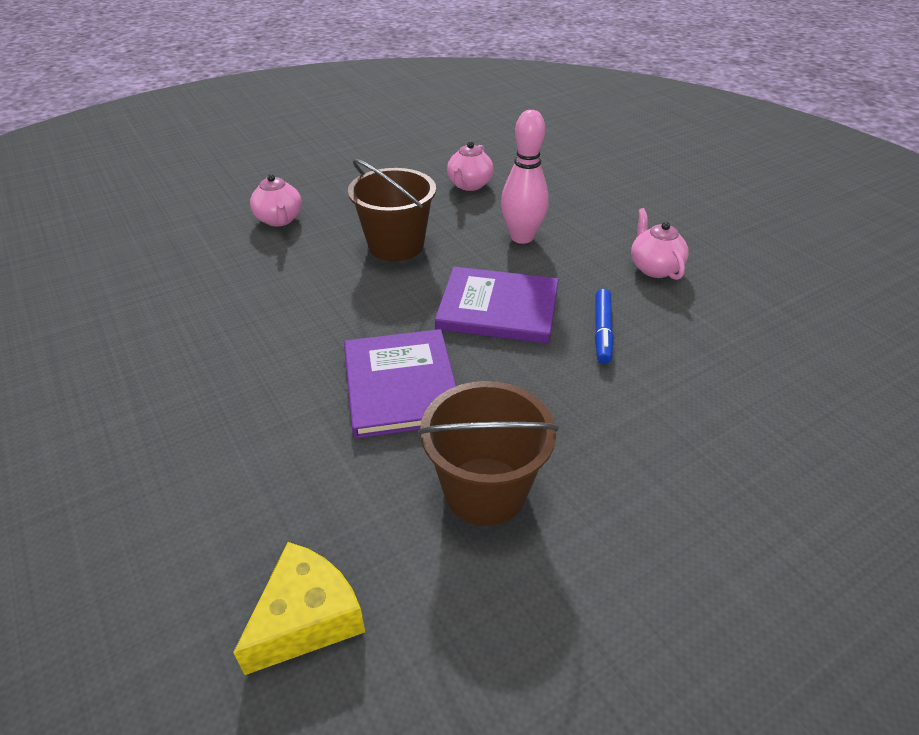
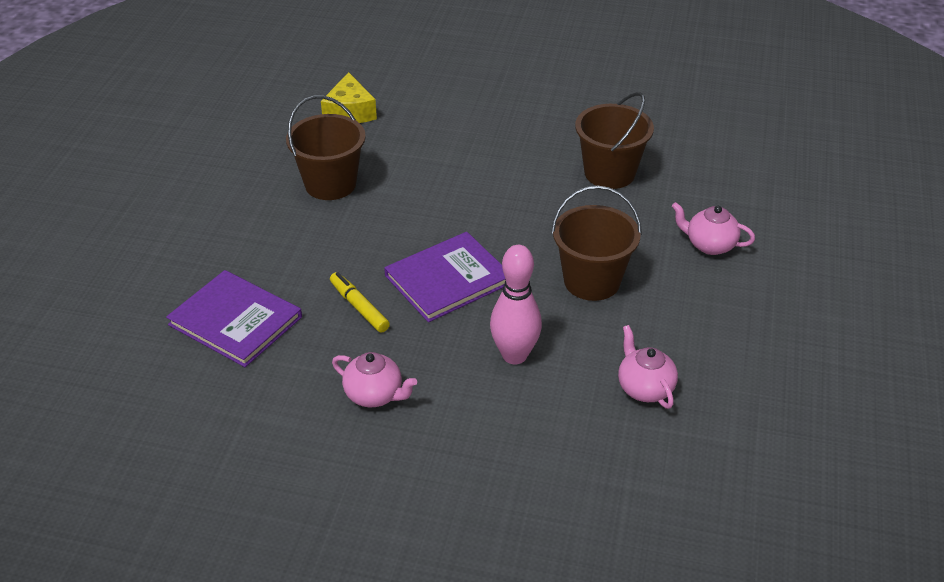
camera: 135 degrees right, 0 degrees up
purple book [344,329,456,439] -> purple book moved to [166,270,302,367]
blue marker [595,289,614,364] -> yellow marker [330,272,390,333]
none -> brown bucket [575,92,654,189]

